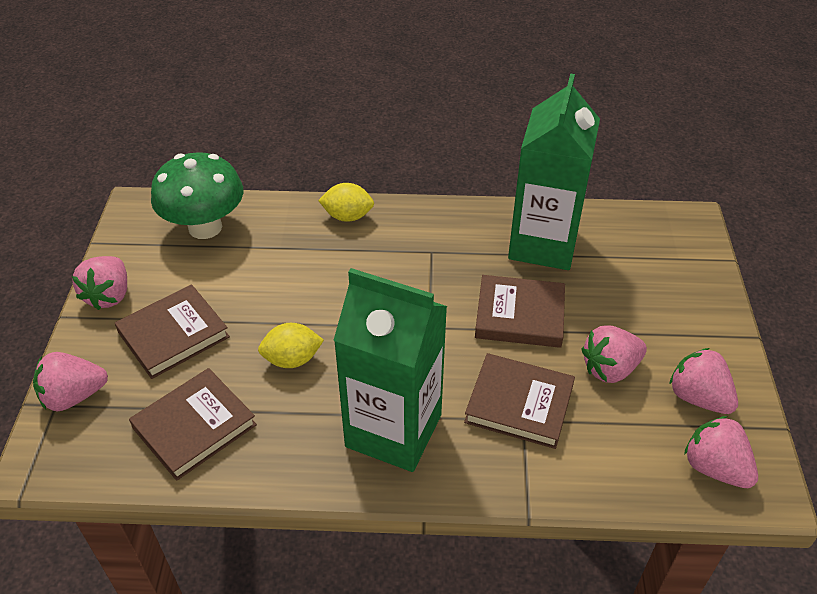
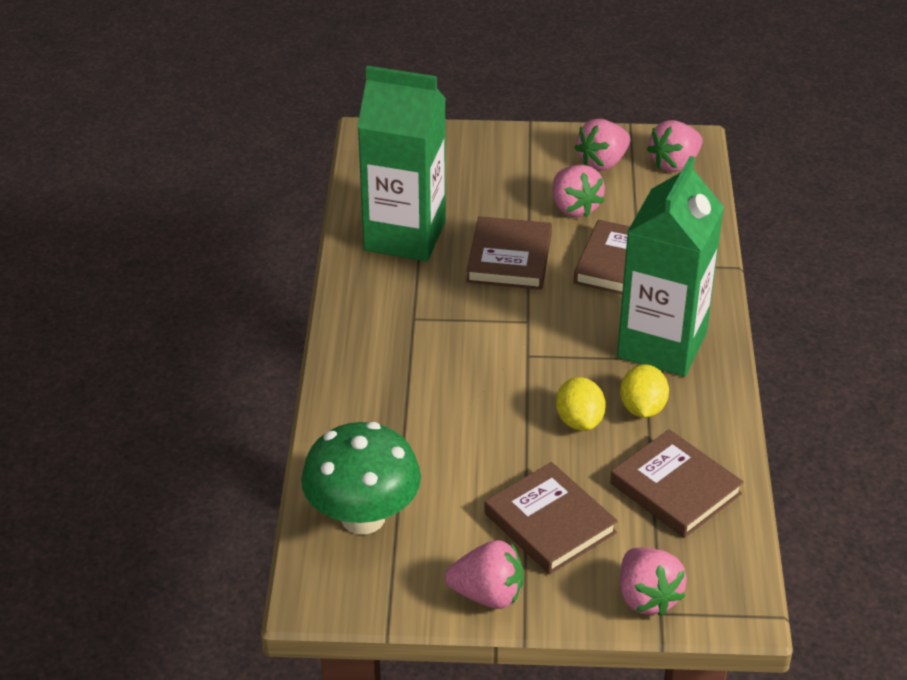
camera: 90 degrees left, 5 degrees down
yellow lemon [318,183,374,222] -> yellow lemon moved to [620,364,669,418]

